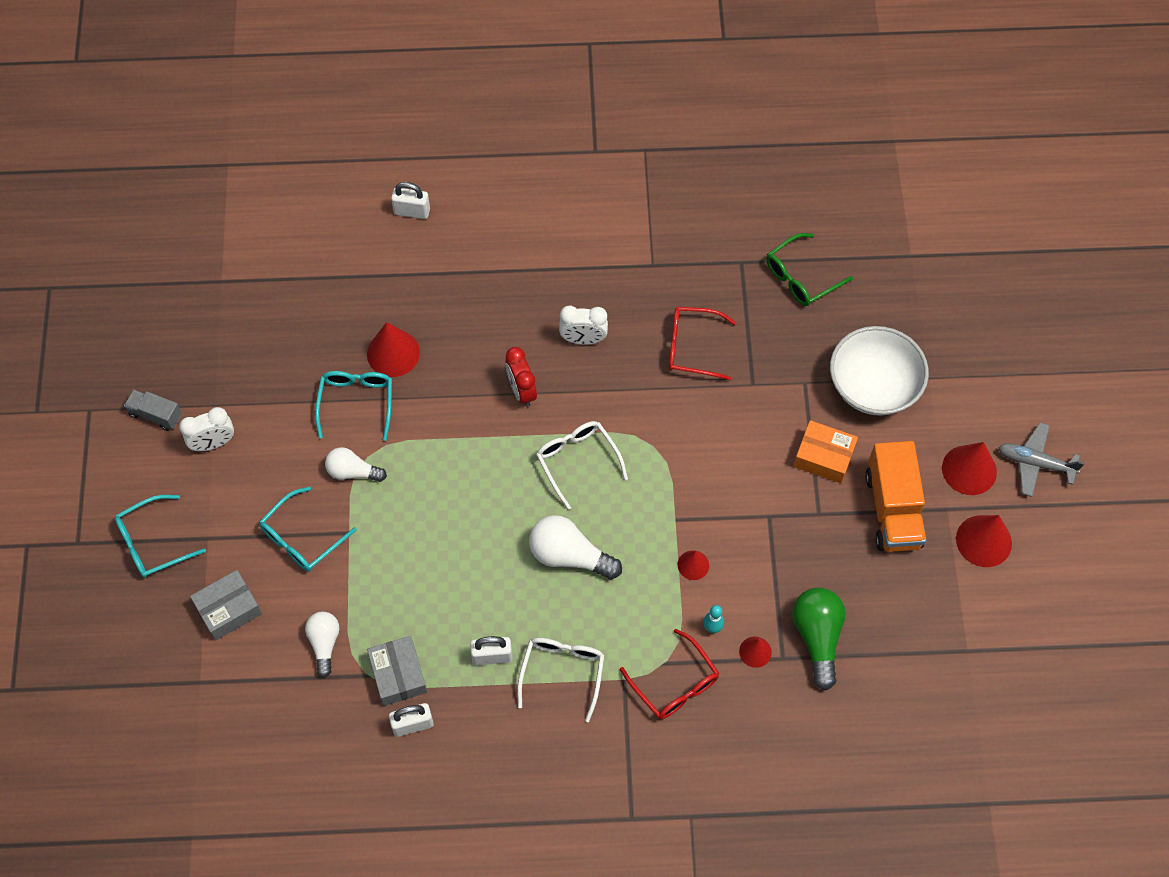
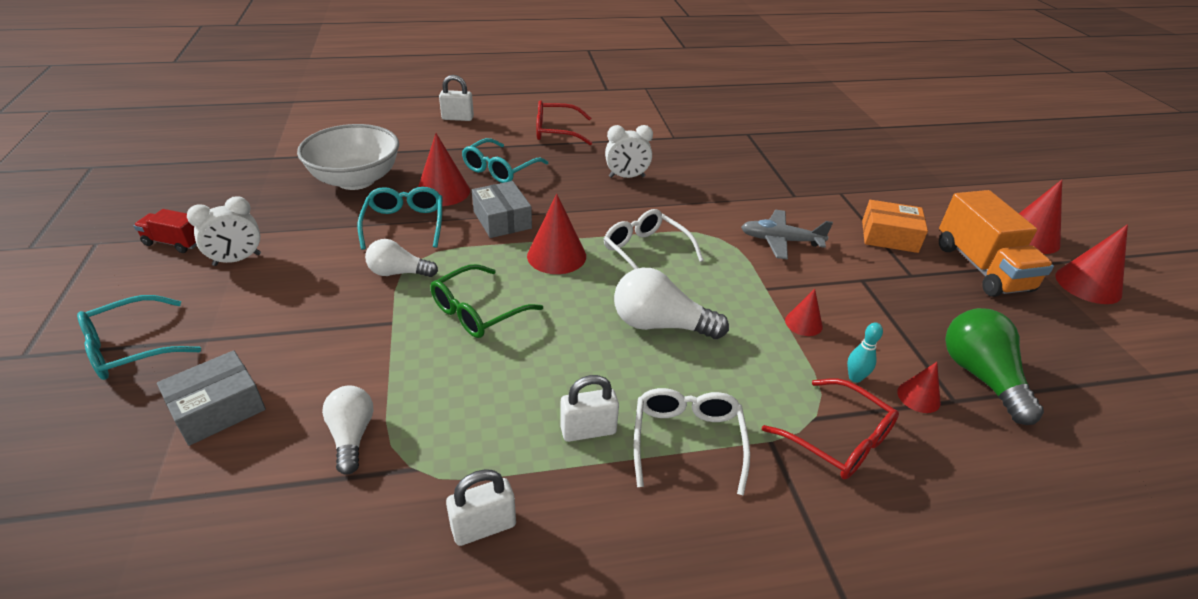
camera: 10 degrees left, 25 degrees down
grey truck [124,390,182,431] -> red truck [134,209,197,253]
turquoise glasses [259,487,357,571] -> turquoise glasses moved to [462,138,548,183]
grey box [367,636,427,706] -> grey box moved to [472,181,532,238]
red clock [505,347,537,407] -> none
red glasses [669,307,736,380] -> red glasses moved to [536,100,592,145]
green glasses [766,233,853,306] -> green glasses moved to [430,264,543,338]
white bowl [830,326,929,416] -> white bowl moved to [297,124,399,190]
grey plane [998,423,1085,497] -> grey plane moved to [741,210,833,260]
none -> red cone [527,194,586,274]

